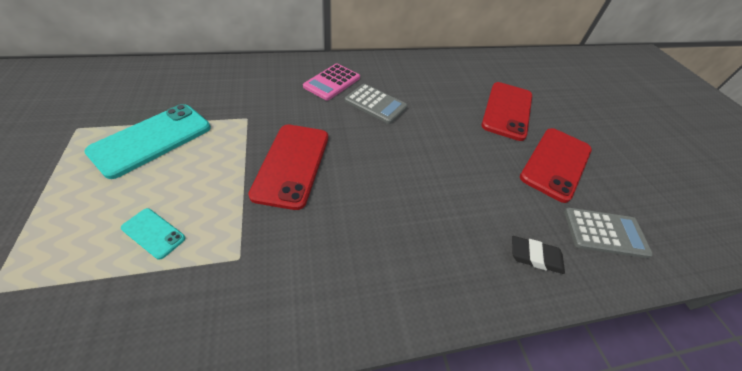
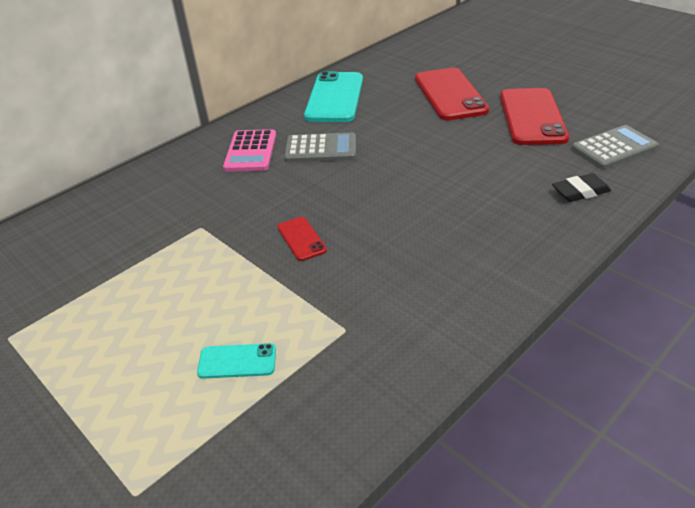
camera: 25 degrees left, 10 degrees down
turquoise phone [84,104,211,179] -> turquoise phone moved to [304,71,363,122]
red phone [248,124,328,210] -> red phone [277,217,327,261], size x0.48

